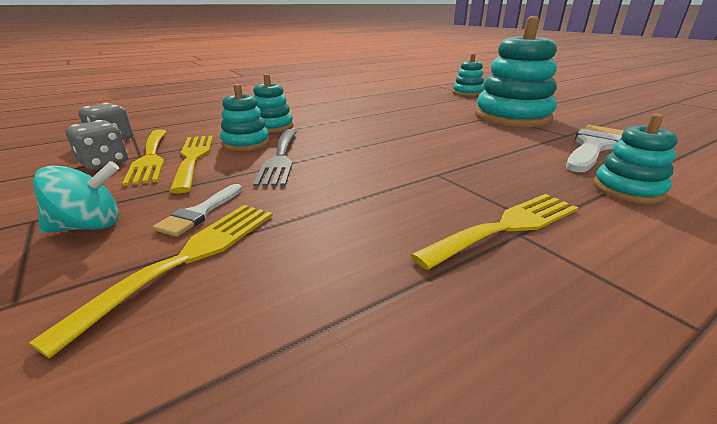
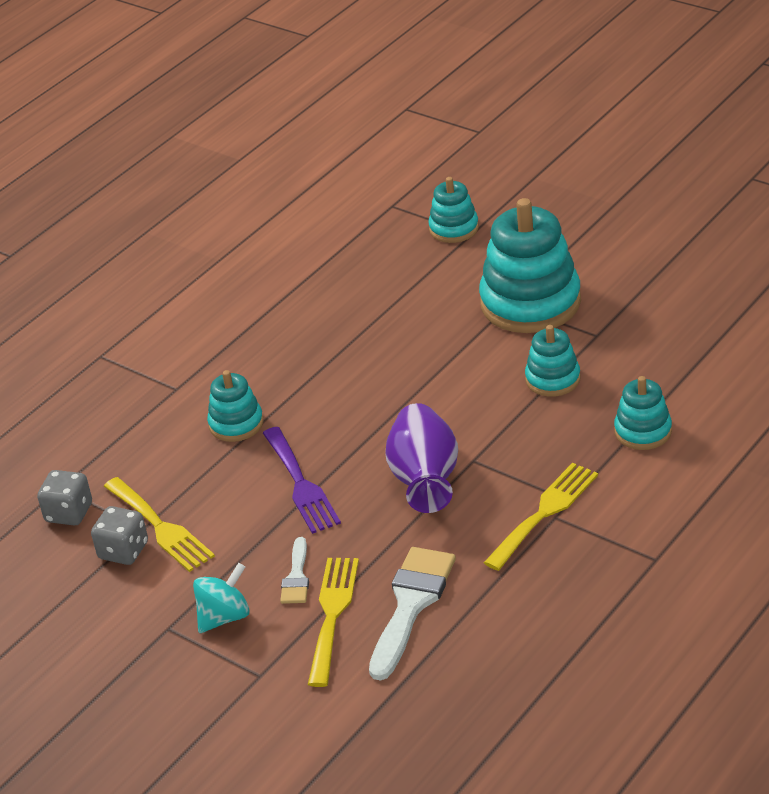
camera: 15 degrees left, 10 degrees up
yellow fork [169,135,213,194] -> none
turquoise stacking toy [220,84,270,151] -> turquoise stacking toy moved to [525,325,581,397]
grey fork [253,129,297,187] -> purple fork [263,427,341,534]
white brush [566,125,624,172] -> white brush moved to [369,547,456,681]
none -> purple vase [385,403,458,513]

